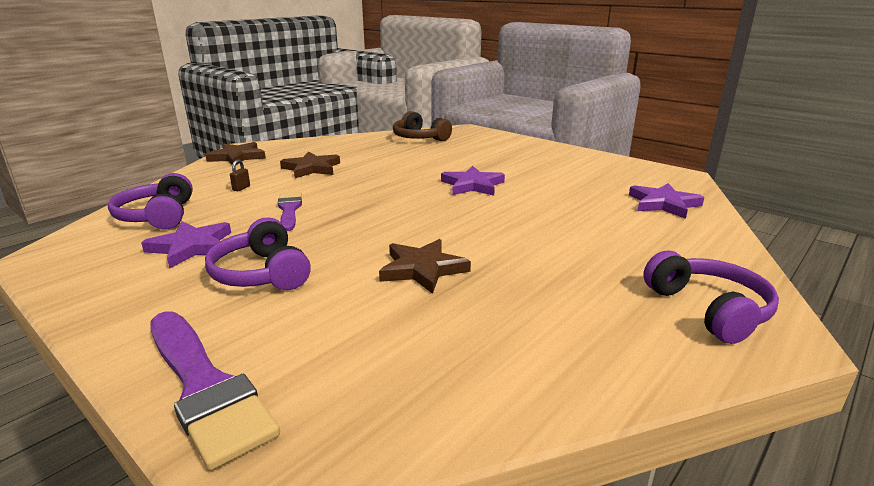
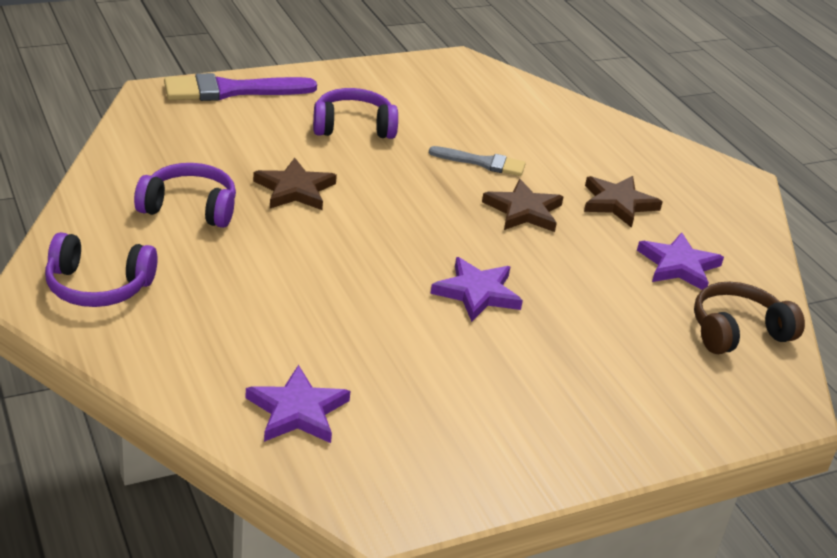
camera: 110 degrees right, 10 degrees up
purple headphones [108,173,193,229] -> purple headphones moved to [134,163,236,228]
purple star [141,221,231,268] -> purple star moved to [637,232,724,290]
brown star [205,142,266,165] -> brown star moved to [482,179,564,232]
brown padlock [230,160,250,191] -> none
purple brush [278,192,302,231] -> grey brush [429,146,526,176]

